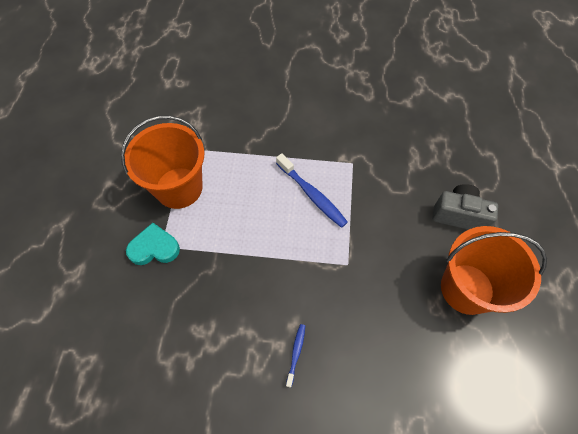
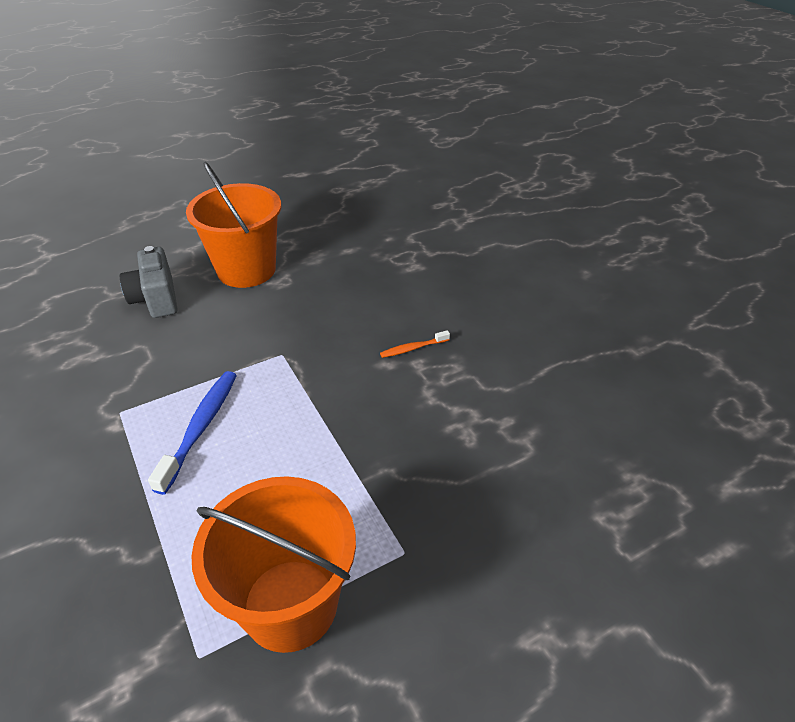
camera: 125 degrees left, 20 degrees down
turquoise heart [126,223,180,265] -> none
blue toothbrush [286,324,305,388] -> orange toothbrush [380,330,450,358]

